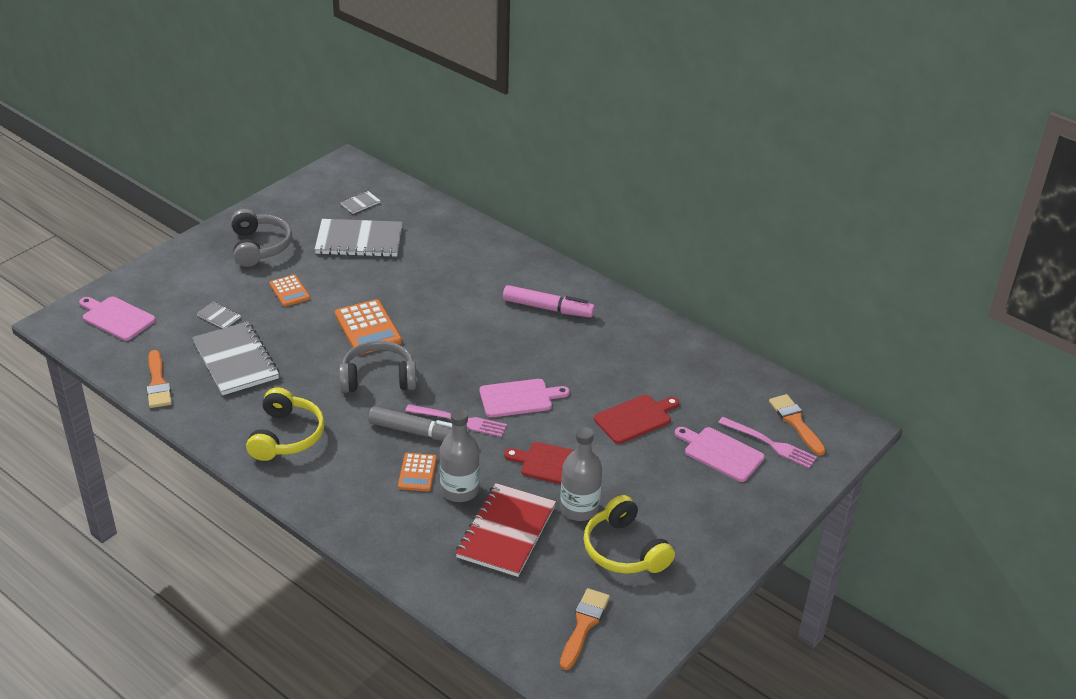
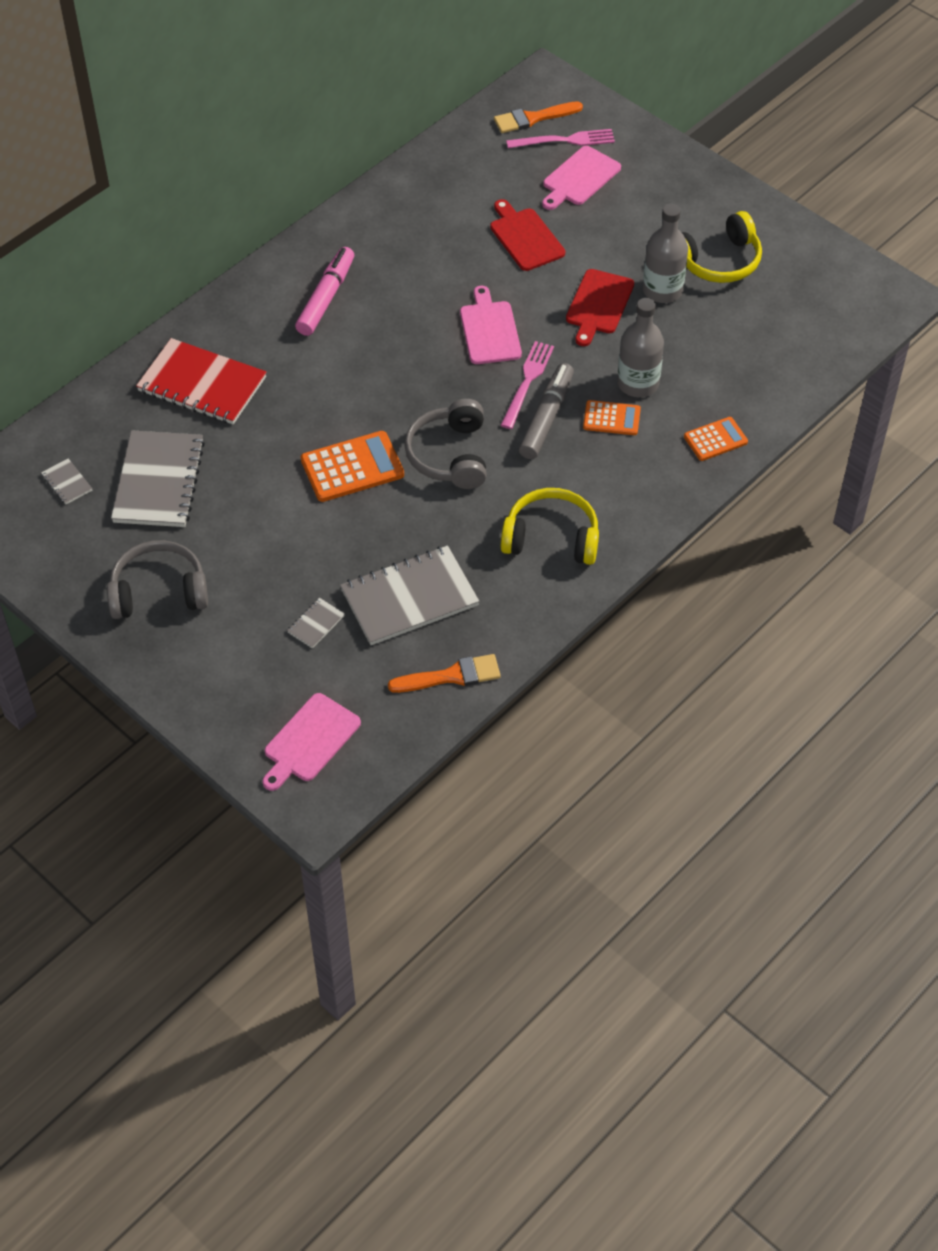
camera: 85 degrees left, 15 degrees up
orange calculator [269,275,310,307] -> orange calculator moved to [684,417,748,461]
red notebook [456,483,556,577] -> red notebook moved to [136,338,267,424]
orange brush [560,588,610,670] -> none
pink fork [718,417,817,468] -> pink fork turned 45 degrees clockwise [506,129,615,148]

